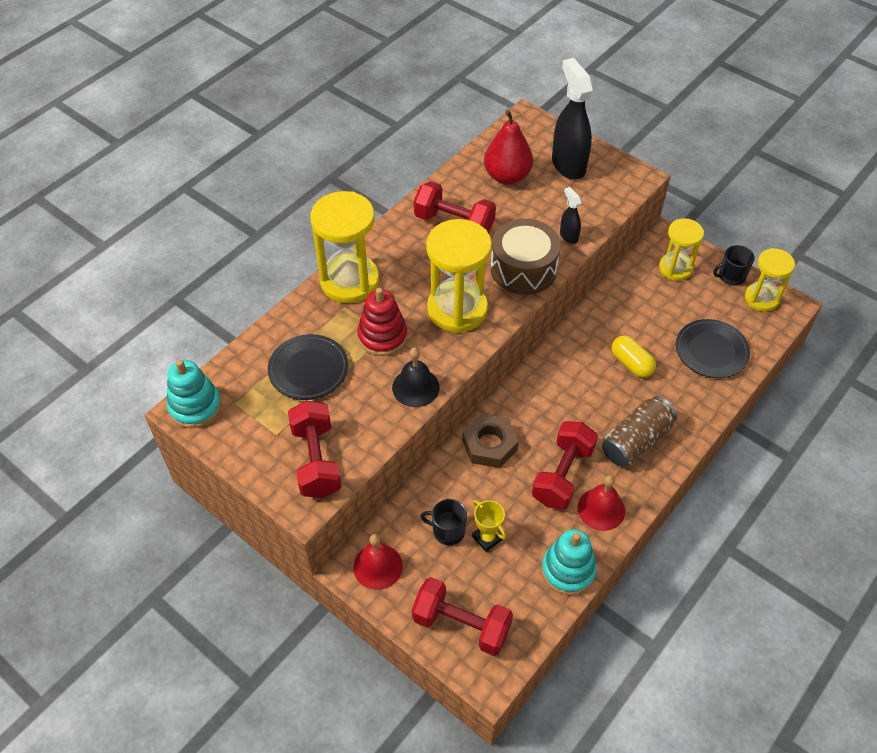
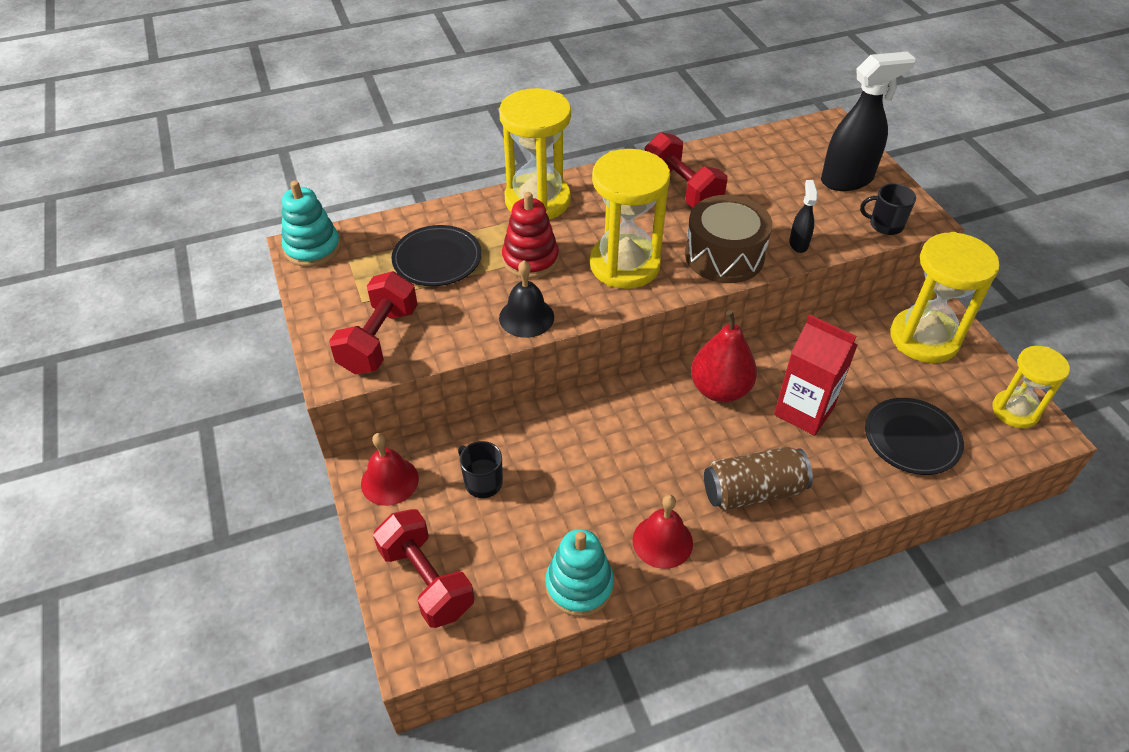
camera: 30 degrees right, 5 degrees down
brown nut [462,414,519,468] -> none
yellow trophy [472,500,506,552] -> none
red pear [484,110,533,185] -> red pear moved to [691,310,757,402]
red dumbbell [532,421,598,509] -> none
black spray bottle [552,58,593,180] -> black spray bottle turned 60 degrees clockwise [821,52,916,191]
yellow capsule [612,335,656,377] -> red carton [774,314,858,436]
yellow hourglass [659,218,704,281] -> yellow hourglass [890,232,1000,363], size x1.61
black mug [713,245,755,286] -> black mug moved to [860,184,916,235]

